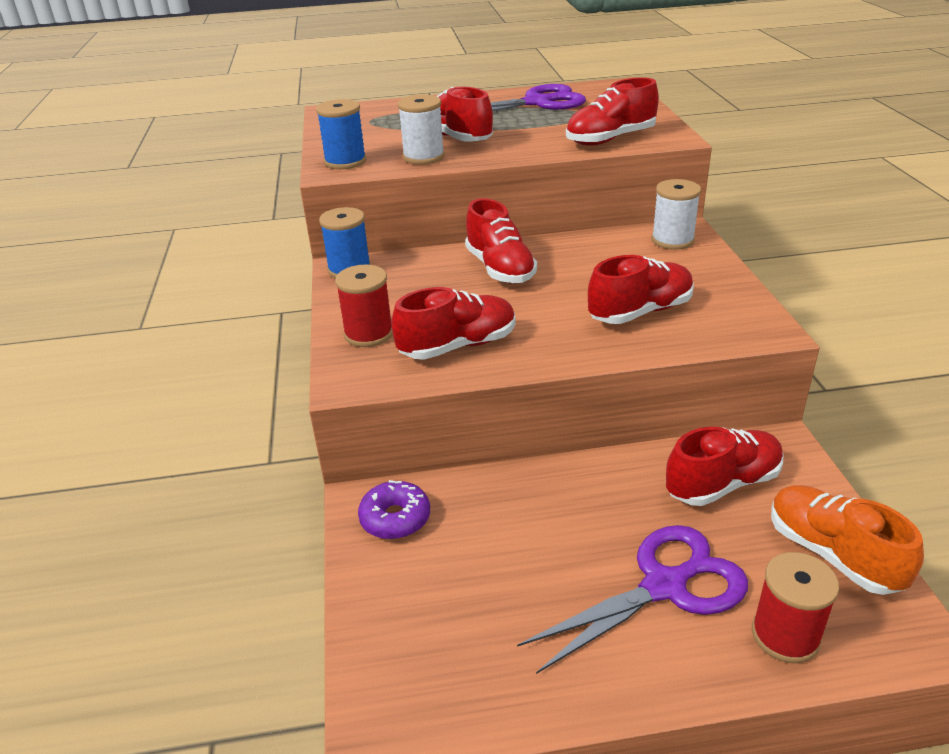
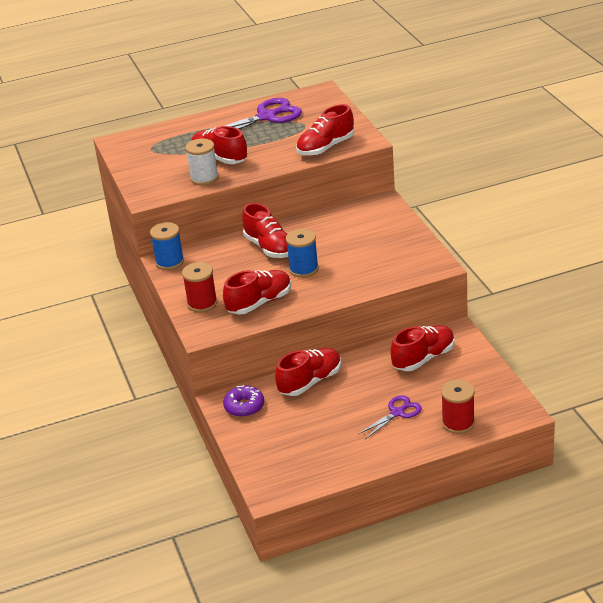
camera: 10 degrees left, 0 degrees up
blue spool [316,99,367,169] -> blue spool moved to [286,229,319,278]
purple scissors [517,525,748,674] -> purple scissors [359,395,422,439], size x0.58
red shoe [588,255,694,324] -> red shoe moved to [275,348,341,396]
white spool [652,179,701,250] -> none
orange shoe [771,485,924,595] -> none

